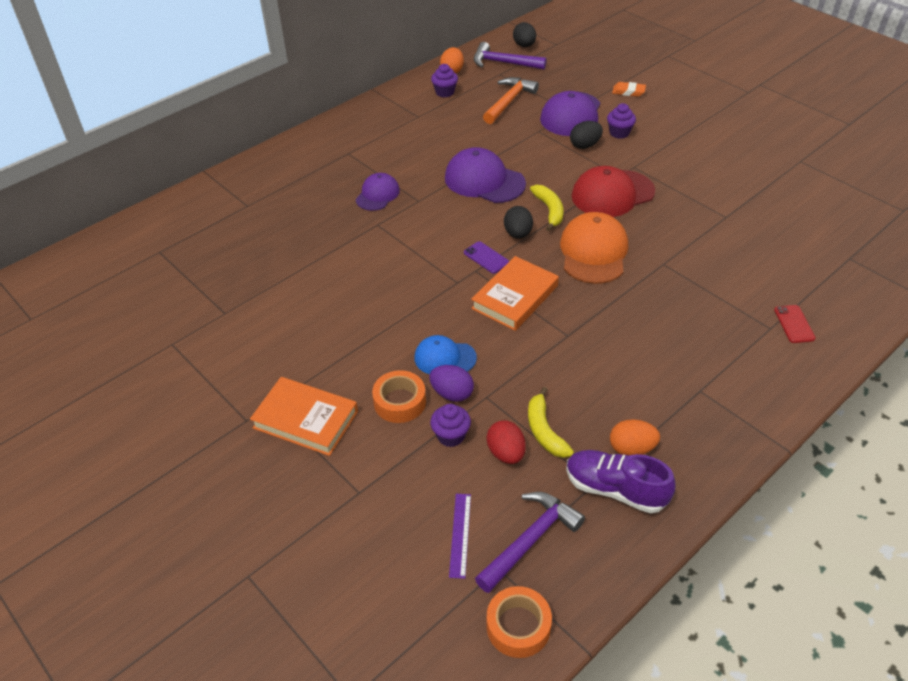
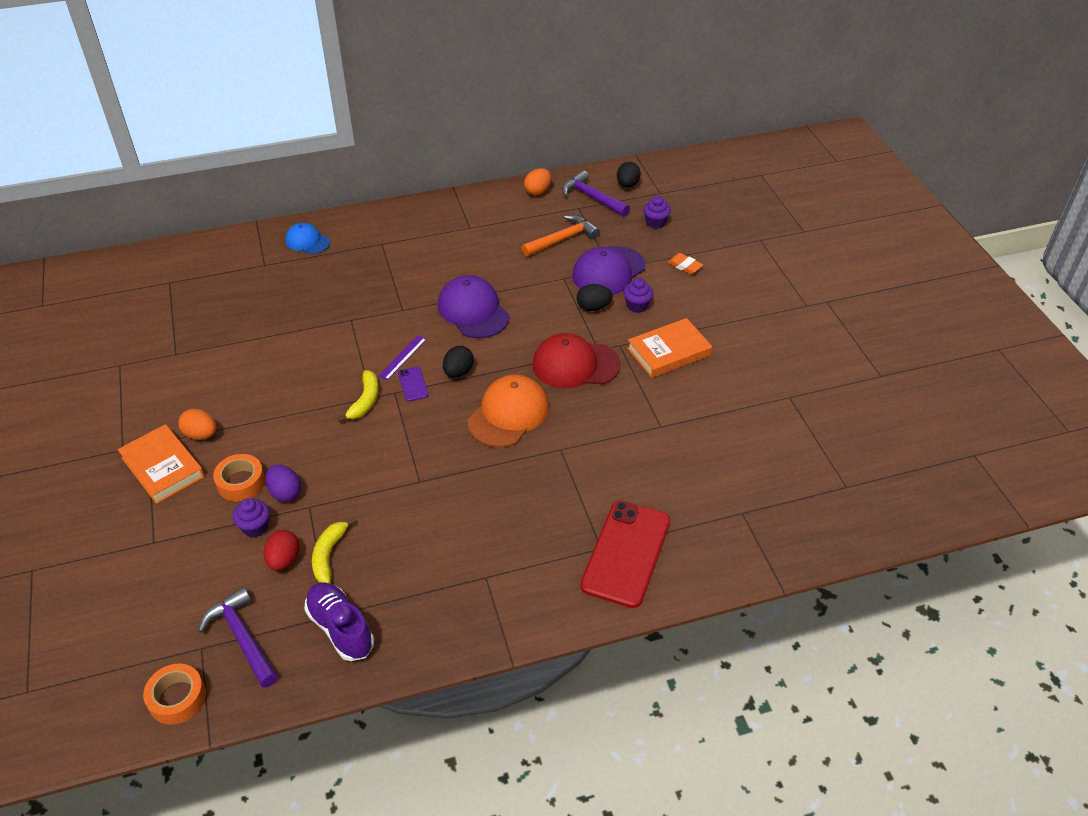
camera: 25 degrees right, 0 degrees up
purple cap [356,173,400,211] -> none
blue cap [415,335,477,374] -> blue cap moved to [286,223,330,254]
purple cupcake [431,64,458,97] -> purple cupcake moved to [643,196,671,229]
purple ruler [449,494,471,579] -> purple ruler moved to [378,335,427,380]
orange book [471,256,559,331] -> orange book moved to [627,318,712,378]
purple hammer [475,492,585,593] -> purple hammer turned 105 degrees counterclockwise [198,587,278,688]
yellow banana [530,185,563,231] -> yellow banana moved to [337,370,379,422]
orange egg [610,419,660,456] -> orange egg moved to [178,409,217,440]
red phone [774,305,816,343] -> red phone [580,500,670,608], size x2.33

